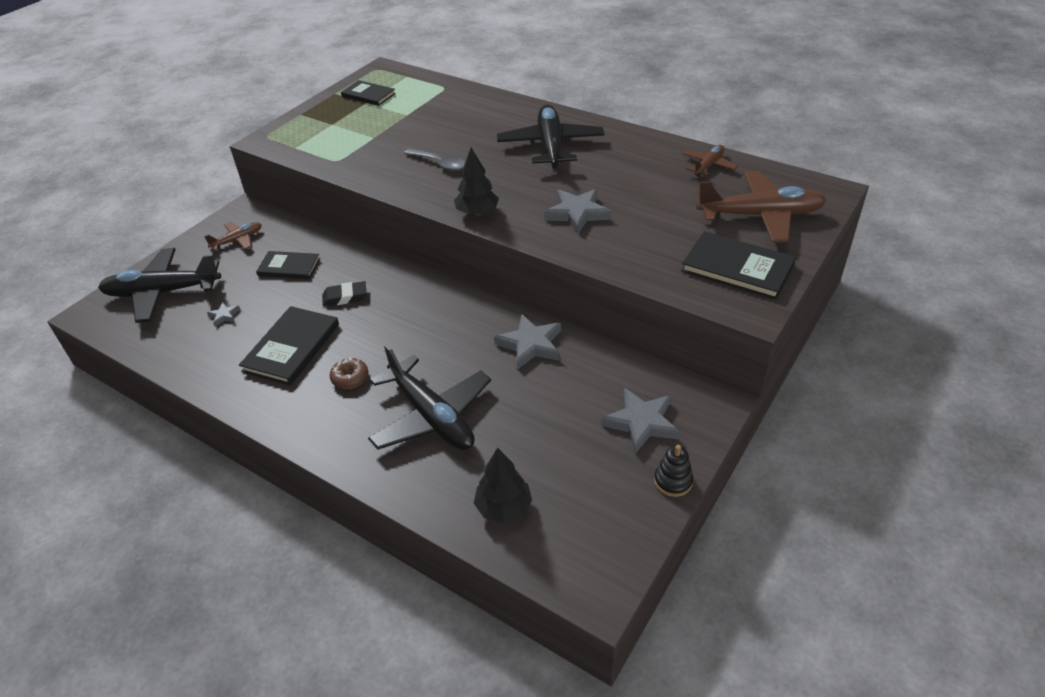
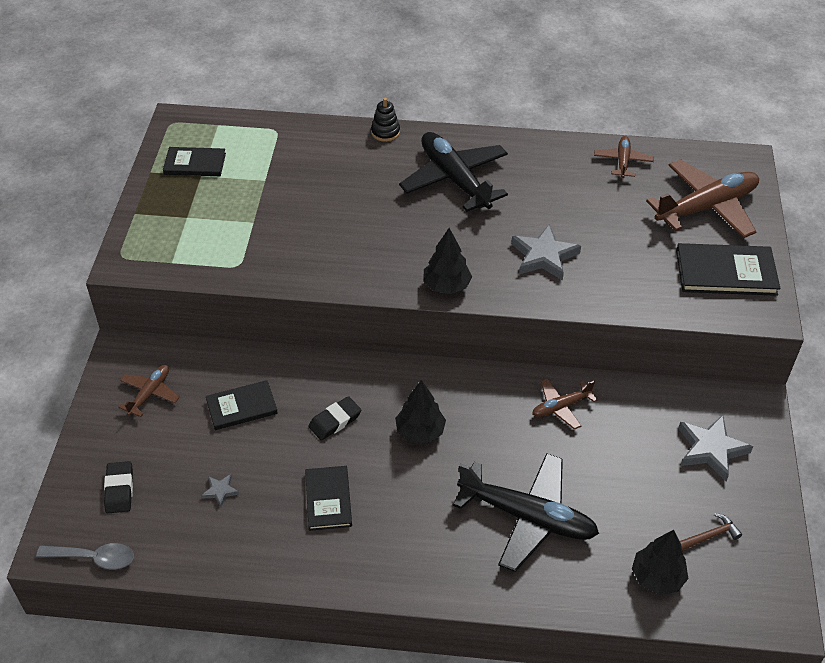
camera: 30 degrees left, 5 degrees up
black plane [98,248,221,323] -> black eraser [104,461,133,513]
black book [239,306,339,385] -> black book [305,466,352,531], size x0.66
brown donut [330,357,368,389] -> none
grey spoon [404,149,465,171] -> grey spoon moved to [36,543,134,569]
grey star [494,314,561,370] -> brown plane [532,378,597,430]
black stacking toy [654,445,693,497] -> black stacking toy moved to [371,98,400,142]
none -> black tree [395,380,446,443]
none -> brown hammer [680,513,742,551]

